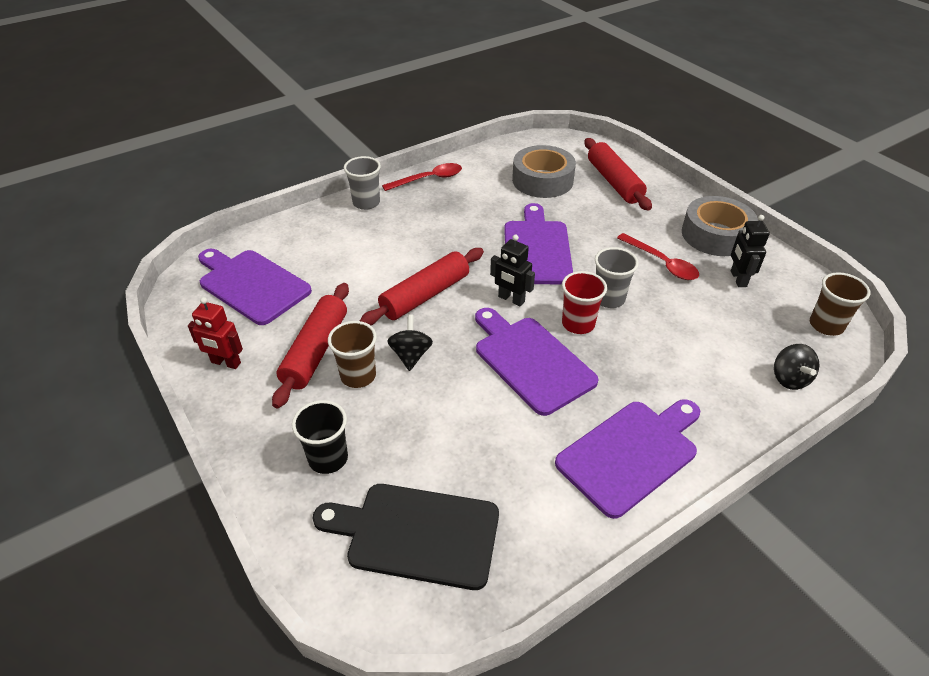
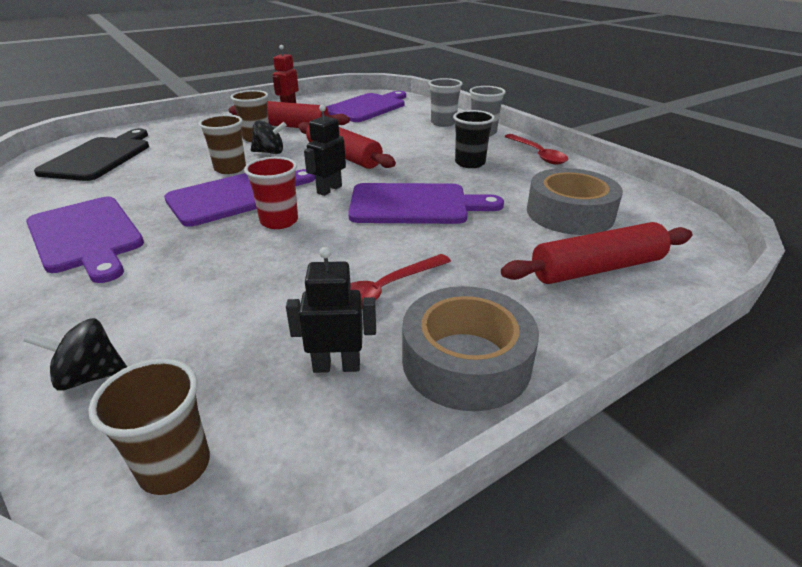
camera: 90 degrees right, 10 degrees down
black cup [292,400,348,474] -> black cup moved to [453,110,495,168]
grey cup [595,247,639,308] -> grey cup moved to [428,78,463,127]
none -> brown cup [199,114,246,174]

